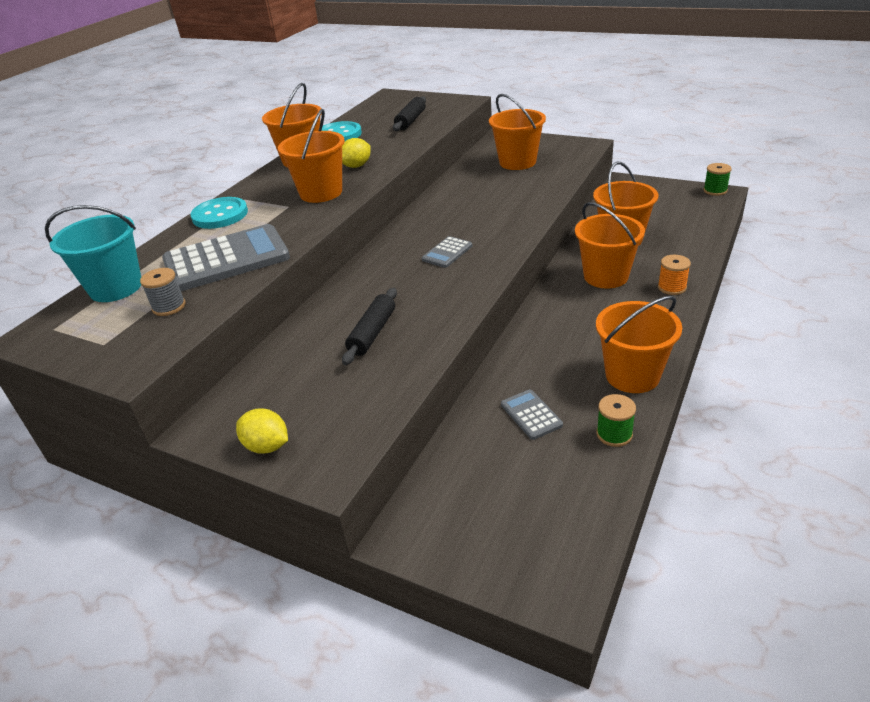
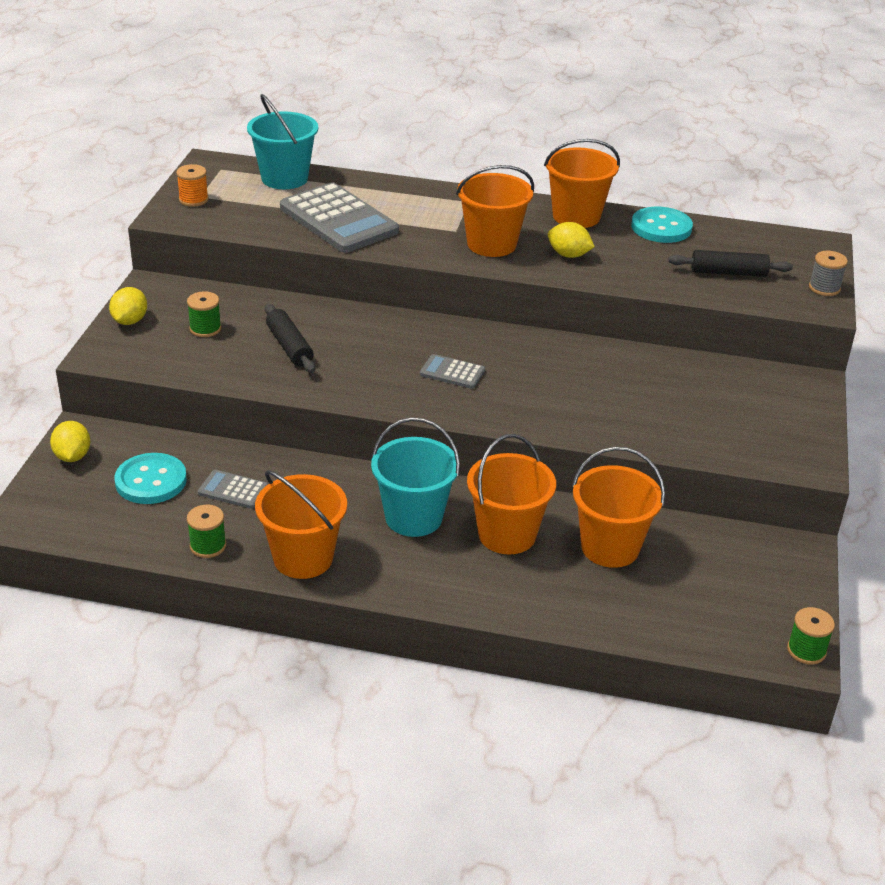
camera: 70 degrees right, 0 degrees up
grey spool [140,268,185,316] -> grey spool moved to [809,251,848,296]
turquoise button [190,197,248,229] -> turquoise button moved to [115,453,187,504]
black rolling pin [342,288,397,365] -> black rolling pin turned 60 degrees clockwise [265,304,315,373]
orange bucket [489,94,546,170] -> none
grey calculator [501,389,563,440] -> grey calculator turned 120 degrees counterclockwise [198,470,268,509]
orange spool [658,255,691,295] -> orange spool moved to [176,164,209,207]
none -> yellow lemon [50,421,90,462]
none -> green spool [187,291,221,337]
none -> turquoise bucket [371,417,460,537]

